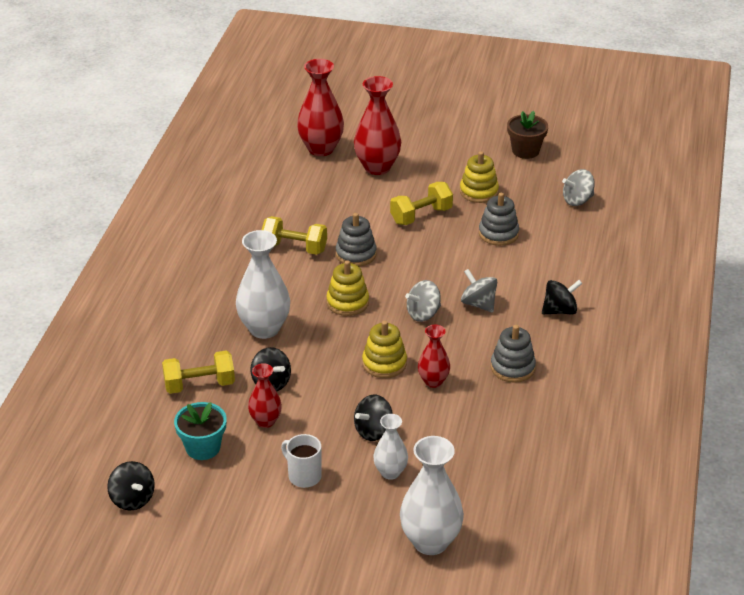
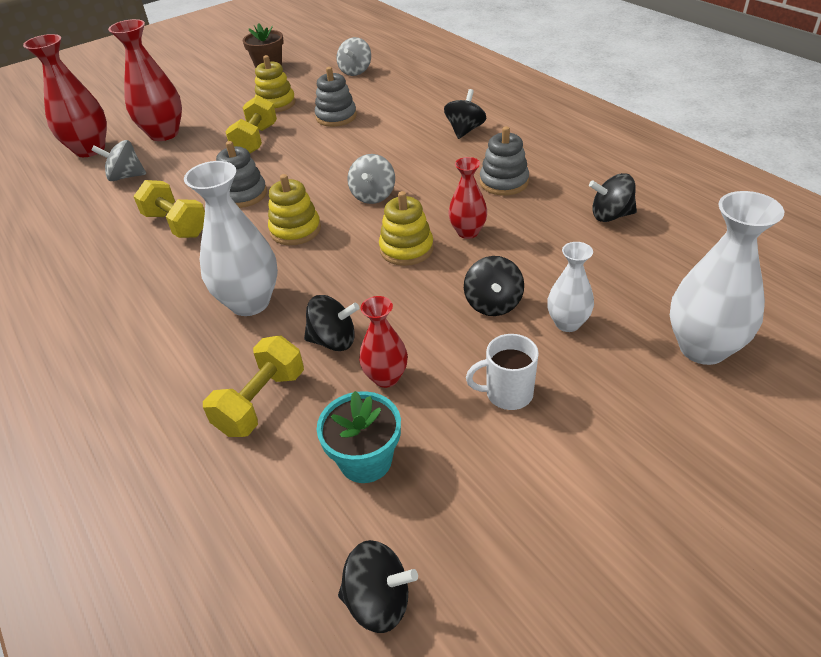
camera: 45 degrees left, 5 degrees up
yellow dumbbell [262,216,327,255] -> yellow dumbbell turned 75 degrees clockwise [133,180,205,238]
grey spinning top [461,269,497,313] -> grey spinning top moved to [92,140,146,181]
none -> black spinning top [589,173,637,222]

